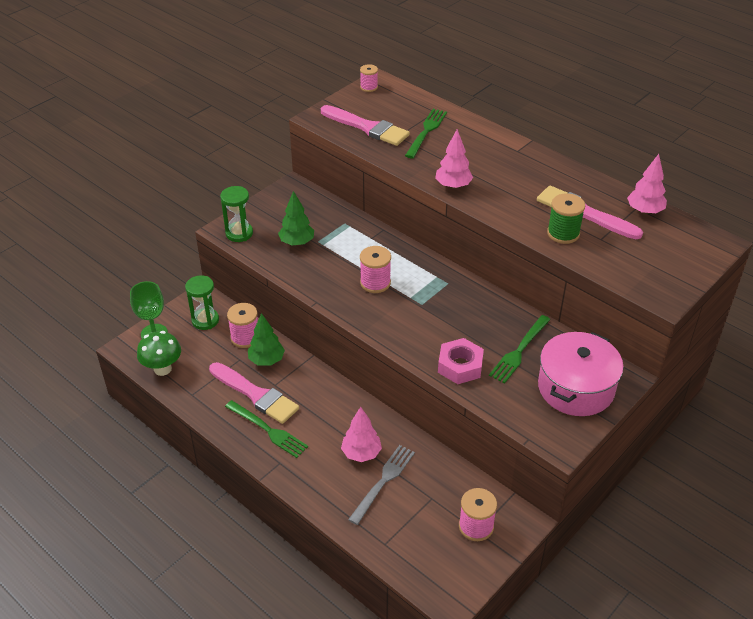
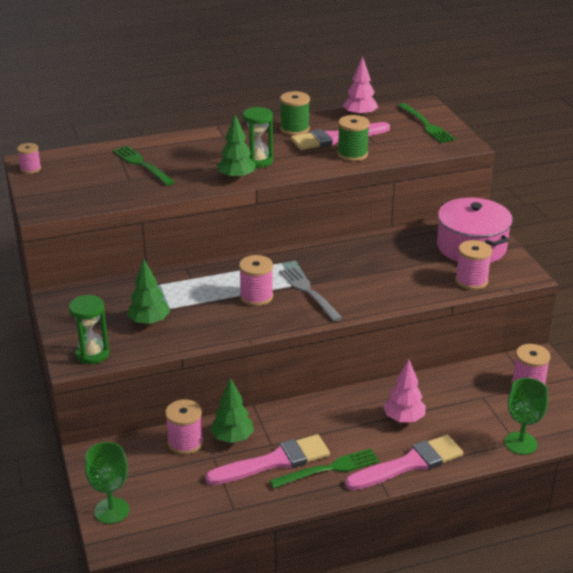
camera: 60 degrees left, 10 degrees down
green mushroom [137,331,181,376] -> none
green hourglass [185,275,219,330] -> green hourglass moved to [243,107,273,168]
pink brush [321,105,410,146] -> pink brush moved to [345,435,464,490]
grey fork [348,445,415,525] -> grey fork moved to [279,266,342,322]
pink tree [435,129,473,189] -> green tree [217,115,256,181]
pink nut [438,338,484,384] -> none
green fork [489,315,551,383] -> green fork moved to [398,103,455,143]
none -> green spool [280,91,310,135]
none -> pink spool [455,240,492,290]
none -> green goblet [505,378,548,455]

